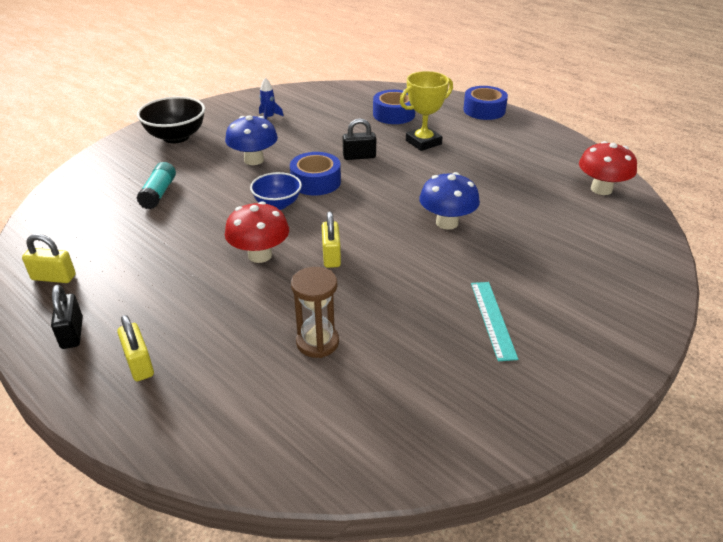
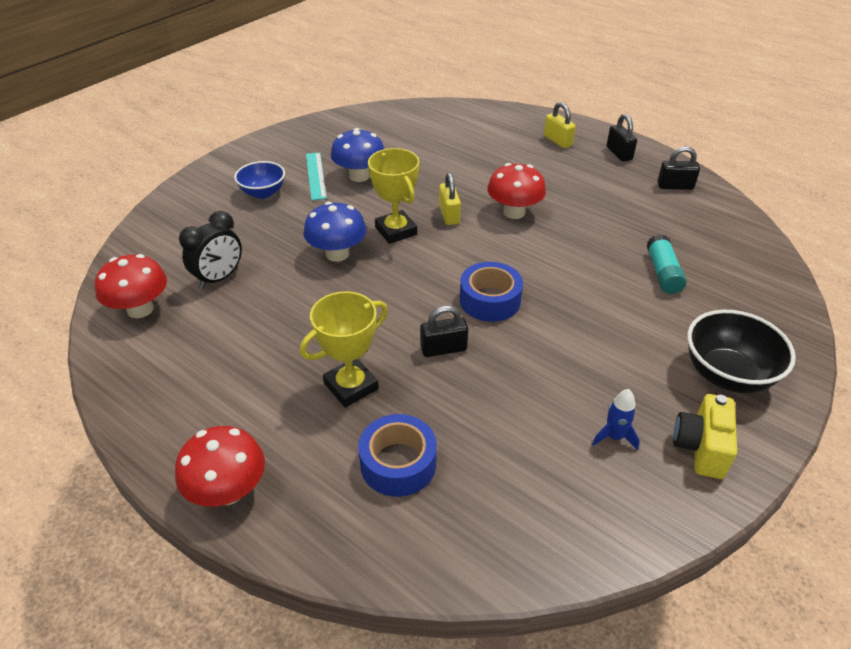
camera: 175 degrees right, 5 degrees up
yellow padlock [22,234,76,283] -> black padlock [657,146,700,190]
blue mushroom [225,115,278,165] -> blue mushroom moved to [331,128,384,182]
blue bowl [250,172,302,210] -> blue bowl moved to [234,161,285,199]
brown hourglass [291,267,339,358] -> none
blue tape [463,86,508,120] -> red mushroom [175,426,265,507]
none -> black clock [179,211,242,289]
none -> yellow trophy [368,148,419,244]
none -> yellow camera [673,394,737,479]

